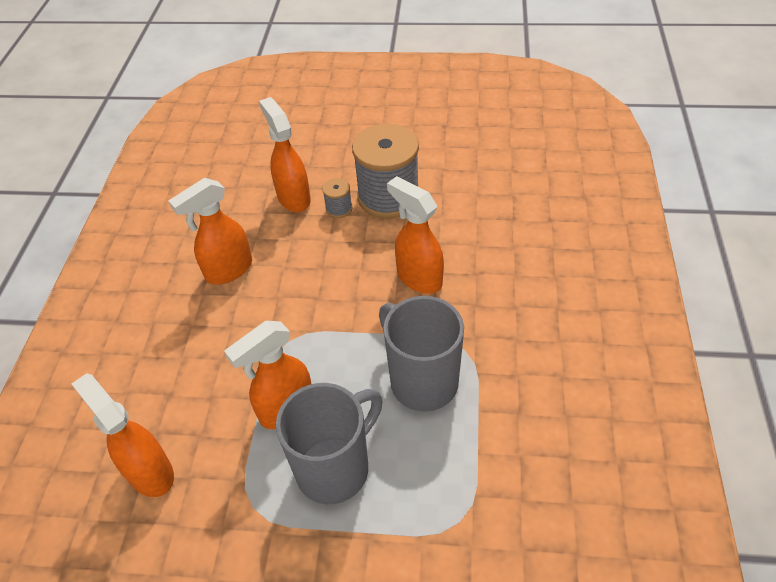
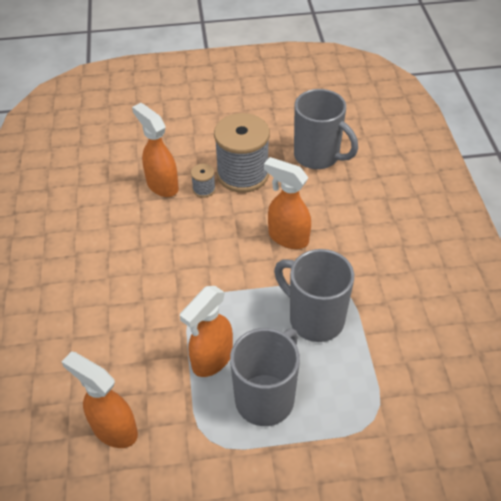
camera: 15 degrees left, 0 degrees up
orange spray bottle [169,178,252,284] -> none
none -> grey mug [294,89,358,169]

